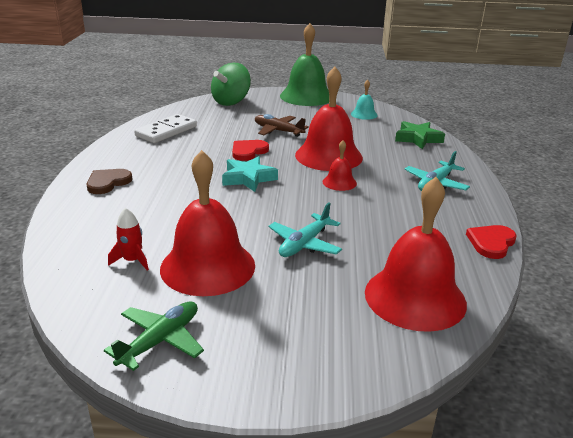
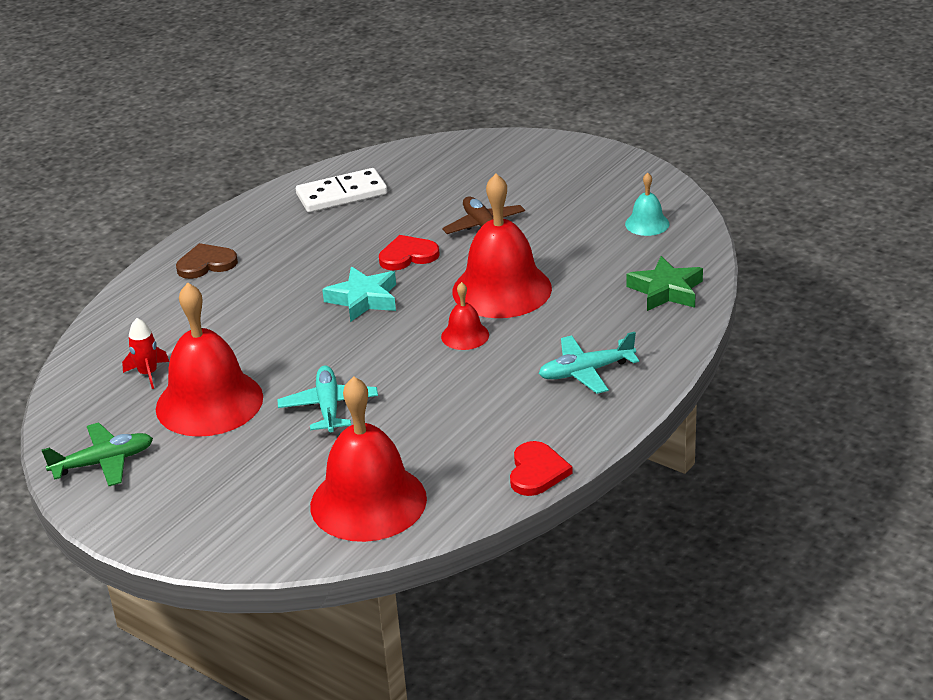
camera: 35 degrees right, 5 degrees up
green spinning top [211,63,251,106] -> none
turquoise plane [268,203,342,257] -> turquoise plane turned 105 degrees clockwise [277,365,378,432]
green bell [280,23,329,106] -> none
red heart [466,225,517,259] -> red heart turned 120 degrees clockwise [510,441,573,496]

